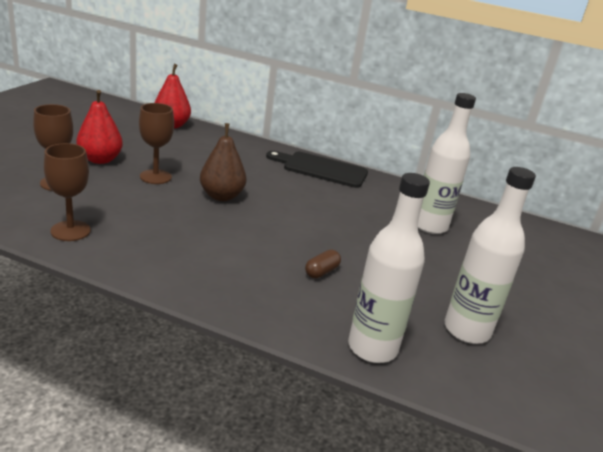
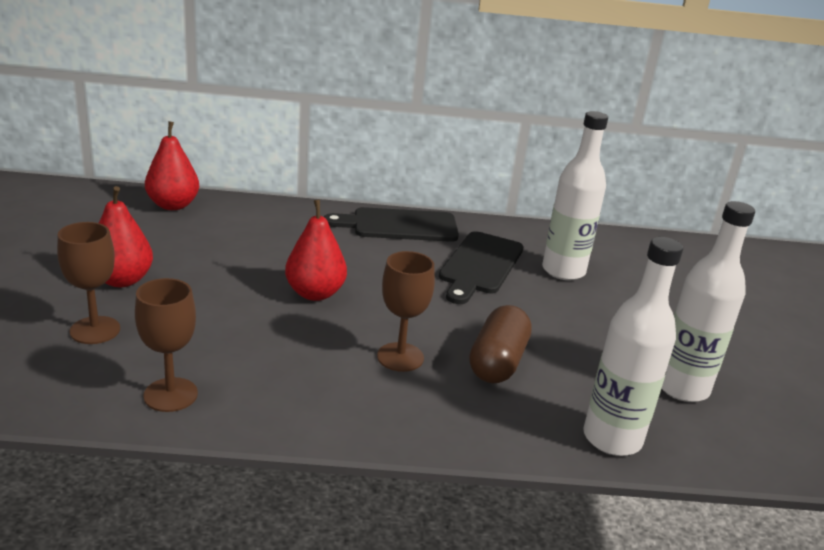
camera: 20 degrees left, 0 degrees up
brown goblet [139,103,174,184] -> brown goblet moved to [377,251,435,372]
brown pear [200,123,247,201] -> red pear [285,200,347,301]
brown capsule [305,250,341,278] -> brown capsule [469,305,532,384], size x1.90
none -> black cutting board [439,231,524,304]

